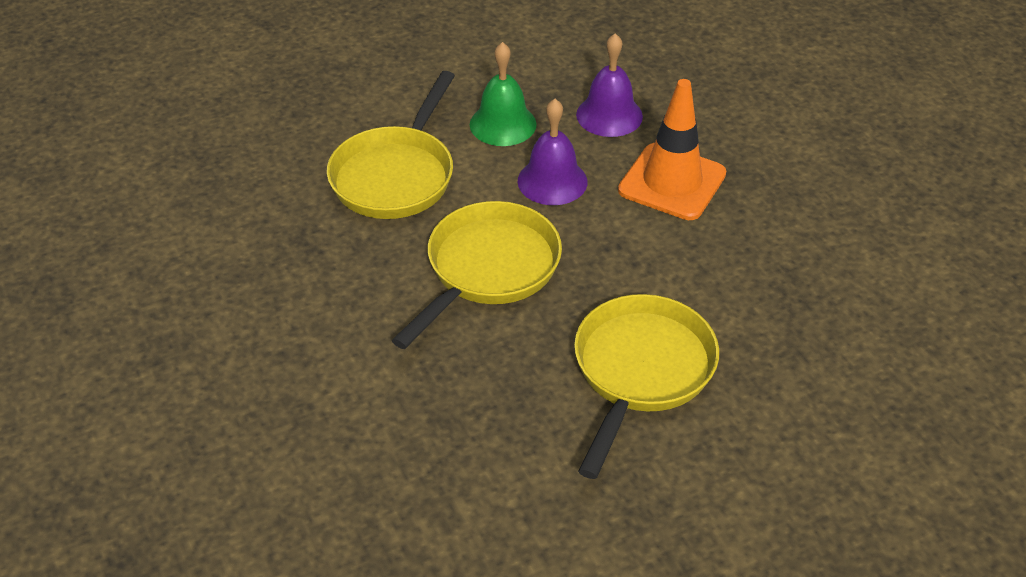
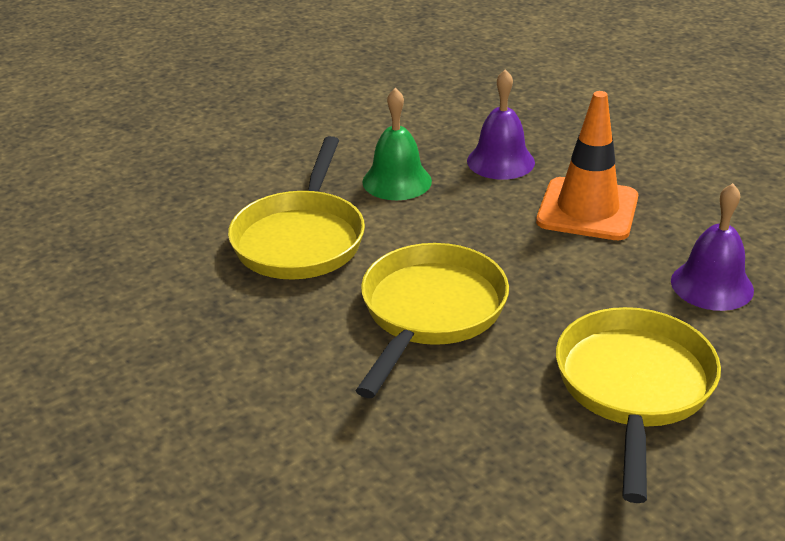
camera: 10 degrees left, 10 degrees down
purple bell [518,99,587,205] -> purple bell moved to [671,183,754,311]

